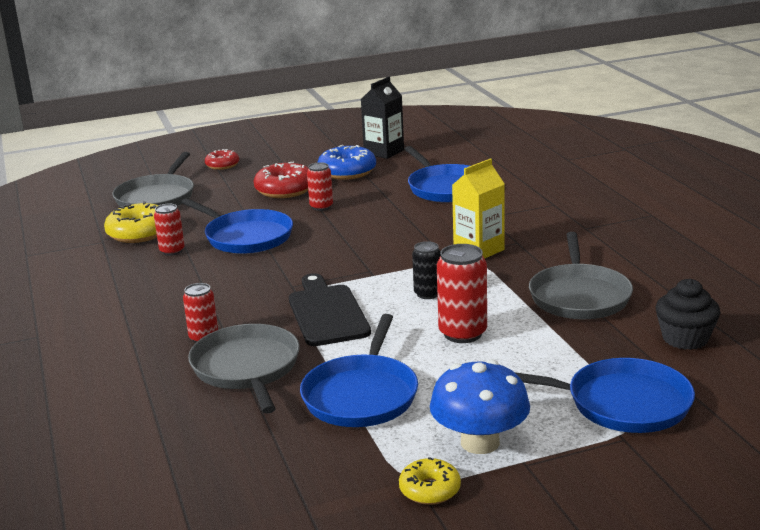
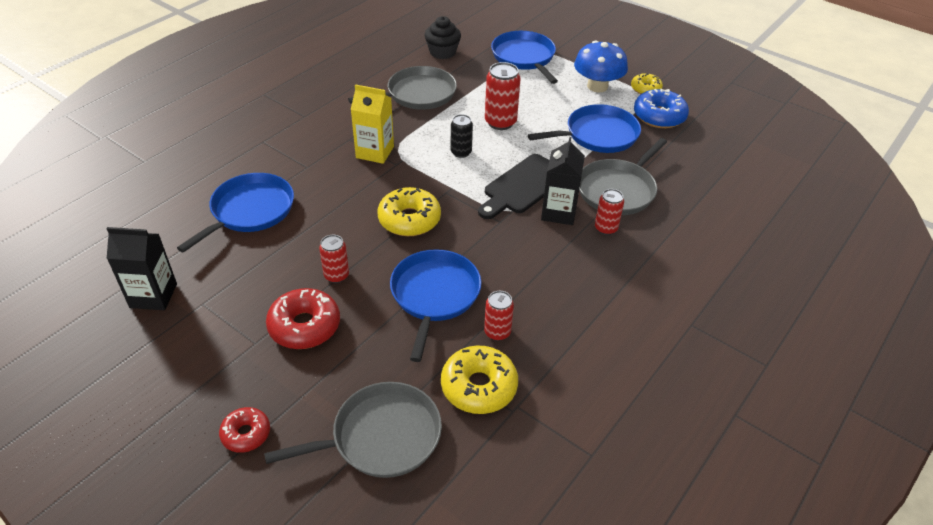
camera: 125 degrees left, 20 degrees up
blue donut [317,145,376,180] -> blue donut moved to [634,89,689,128]
none -> yellow donut [378,187,441,236]
none -> black carton [541,137,585,225]

